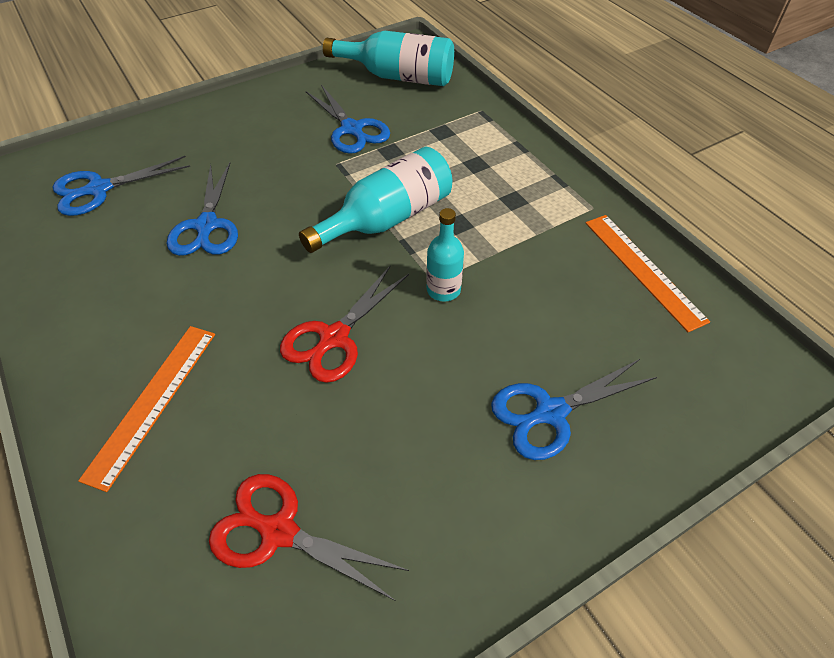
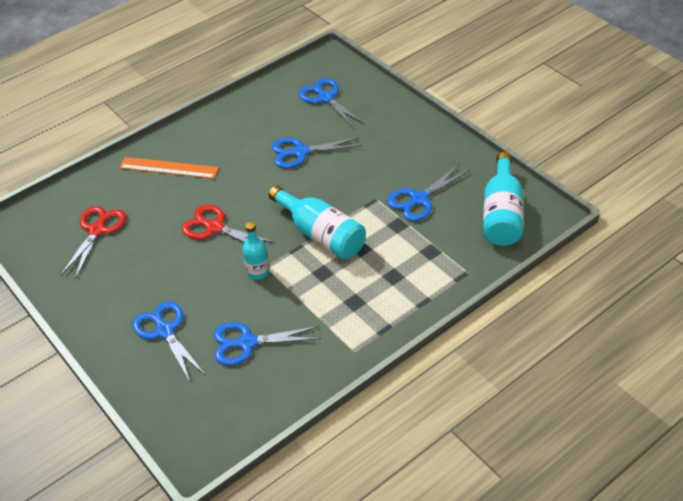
camera: 85 degrees right, 5 degrees down
orange ruler [585,215,710,332] -> none
none -> blue scissors [214,322,321,366]

